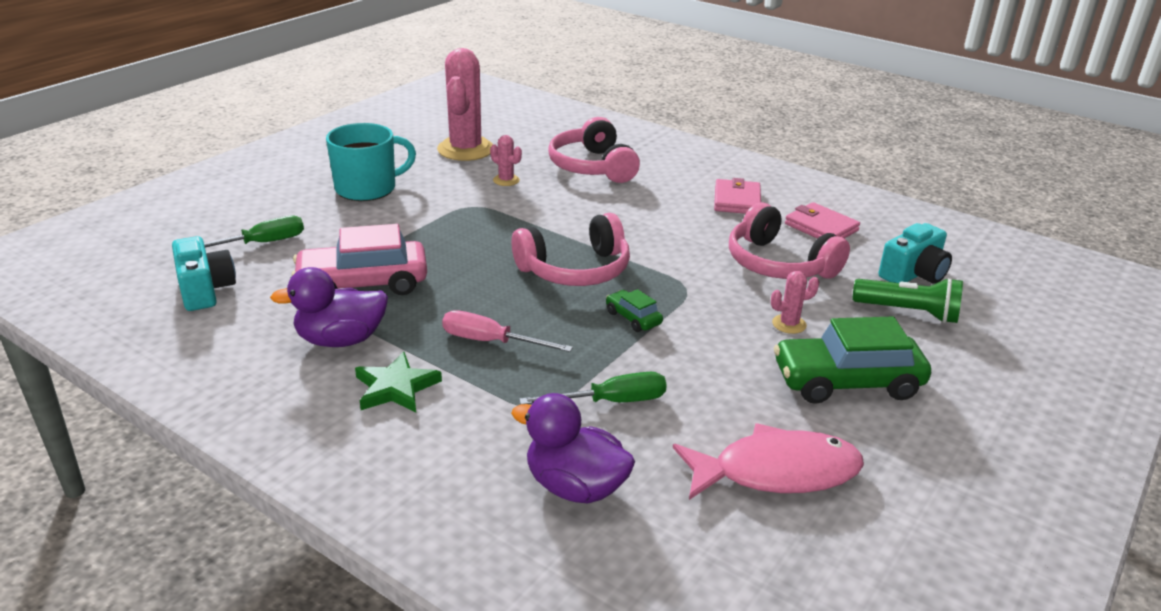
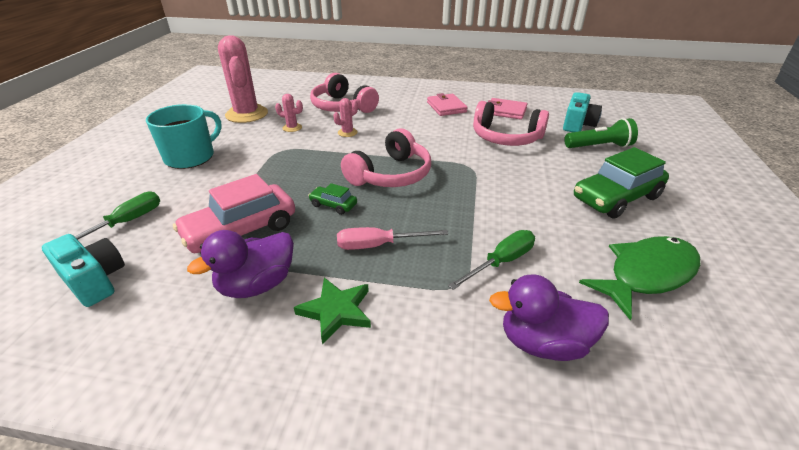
camera: 25 degrees left, 5 degrees up
green car [606,289,663,332] -> green car moved to [308,183,357,215]
pink fish [673,423,864,500] -> green fish [579,236,700,320]
pink cactus [771,271,819,334] -> pink cactus moved to [333,98,358,137]

